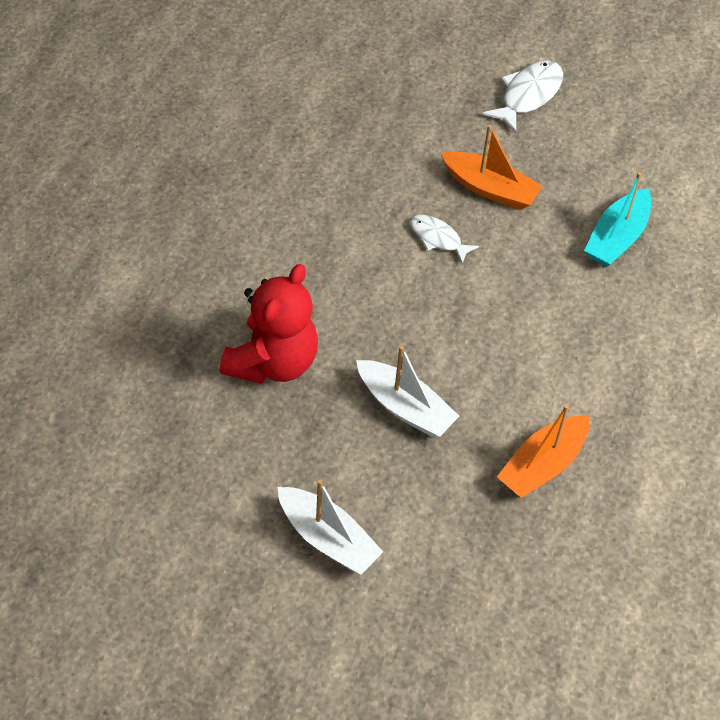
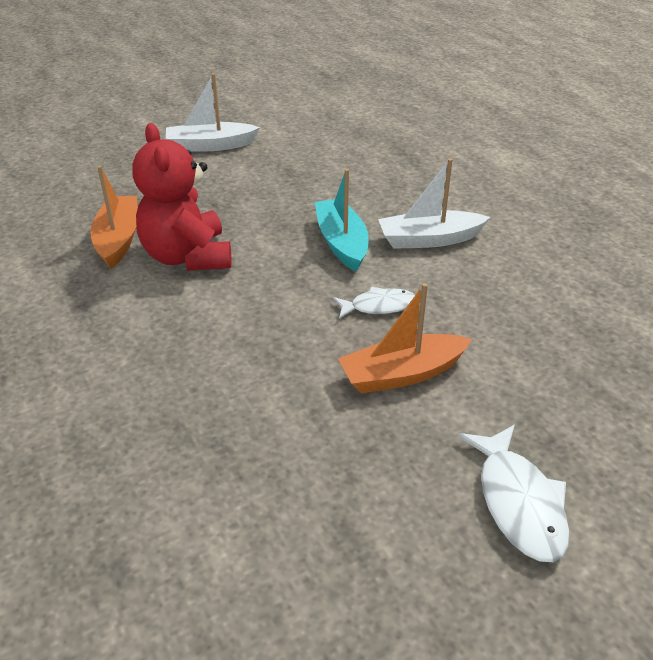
camera: 135 degrees right, 15 degrees down
red teddy bear [220,264,318,384] -> red teddy bear moved to [133,123,232,271]
white boat [356,345,459,437] -> white boat moved to [378,158,490,249]
turquoise boat [584,172,651,267] -> turquoise boat moved to [315,169,369,272]

